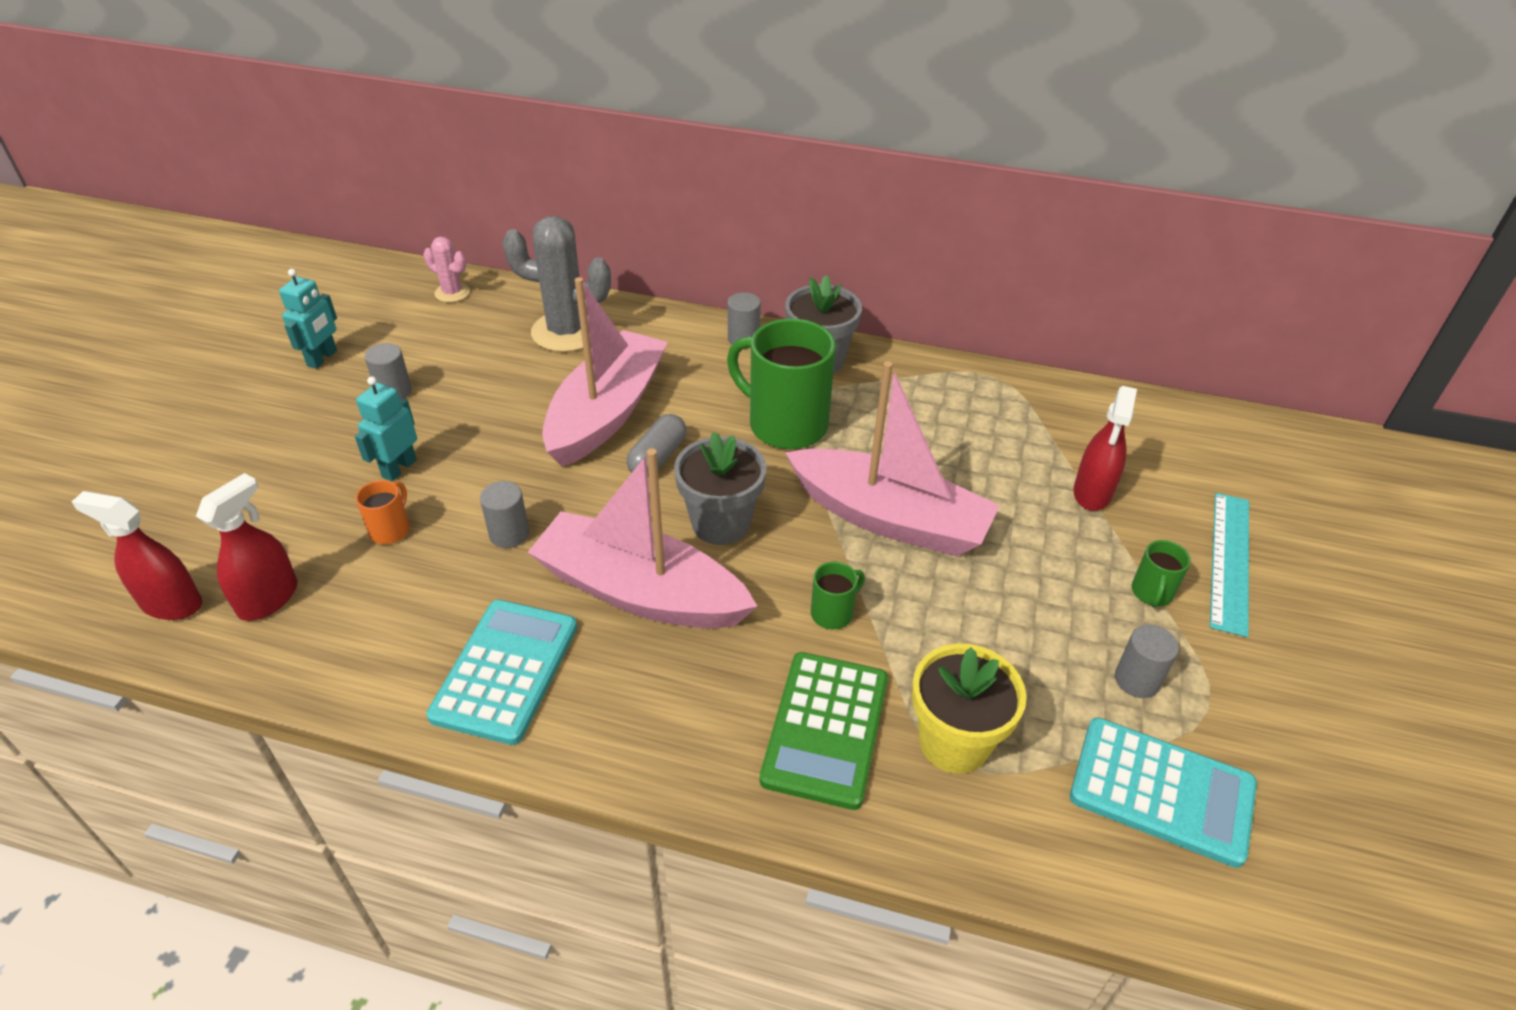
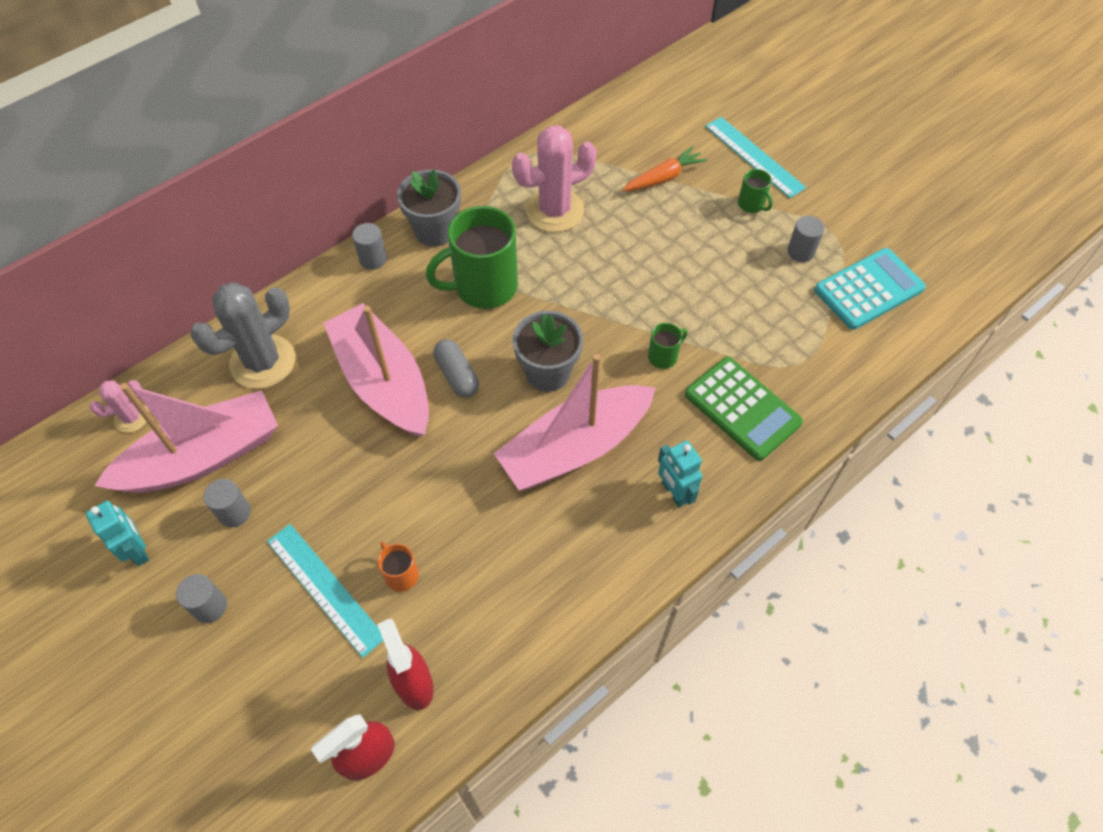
camera: 55 degrees left, 15 degrees up
turquoise robot [355,376,417,482] -> turquoise robot moved to [658,440,702,507]
turquoise calculator [427,600,577,745] -> none
grey cylinder [480,481,529,548] -> grey cylinder moved to [176,574,227,623]
pink boat [785,361,1000,556] -> pink boat moved to [94,383,278,493]
green mug [811,562,865,630] -> green mug turned 60 degrees clockwise [648,323,688,369]
yellow flower pot [912,644,1027,774] -> none
red spray bottle [1073,386,1137,511] -> orange carrot [622,146,707,191]
none -> turquoise ruler [267,524,383,658]
none -> pink cactus [512,125,597,232]

